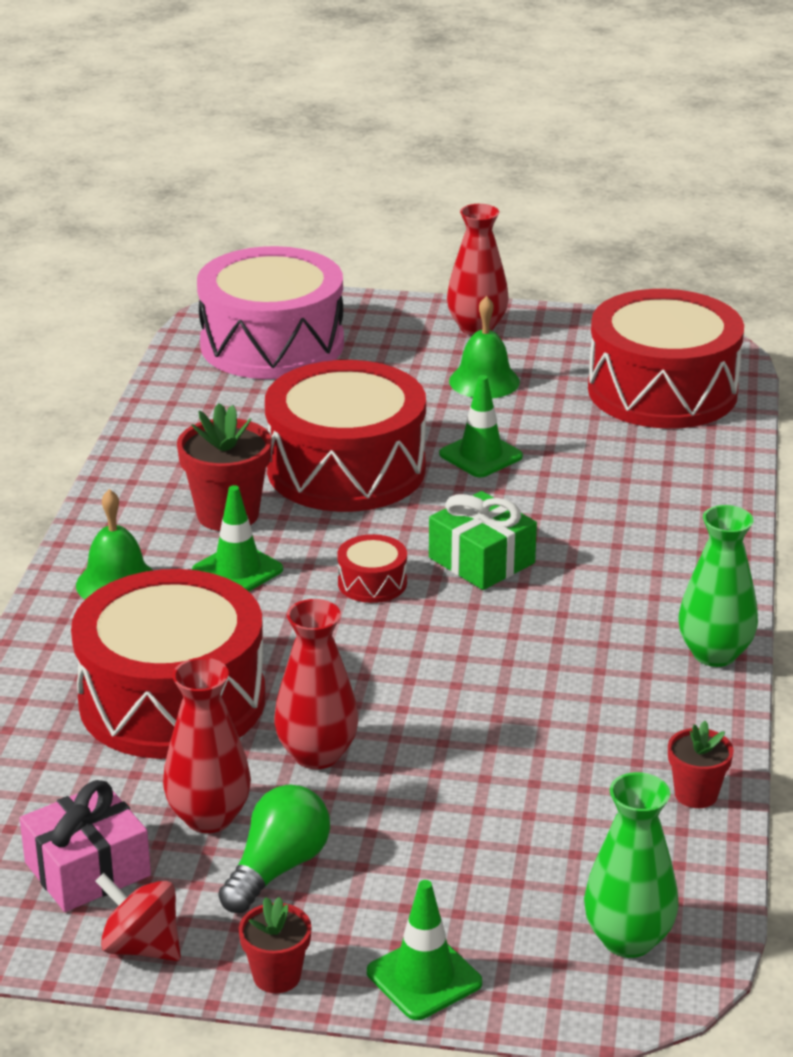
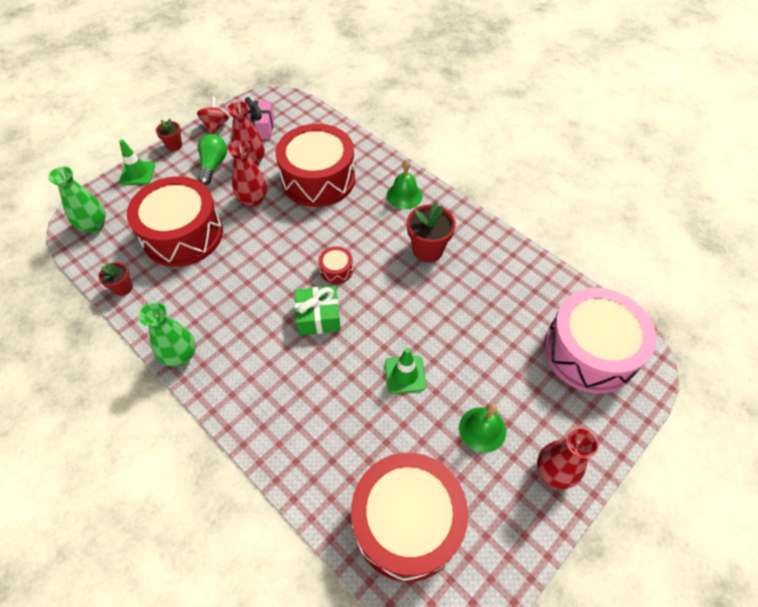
camera: 125 degrees right, 25 degrees up
red spinning top [95,873,181,961] -> red spinning top turned 60 degrees counterclockwise [197,97,229,134]
green traffic cone [192,485,283,591] -> none
green light bulb [219,784,330,913] -> green light bulb turned 150 degrees counterclockwise [198,134,227,185]
red drum [265,360,426,512] -> red drum moved to [127,176,223,267]

